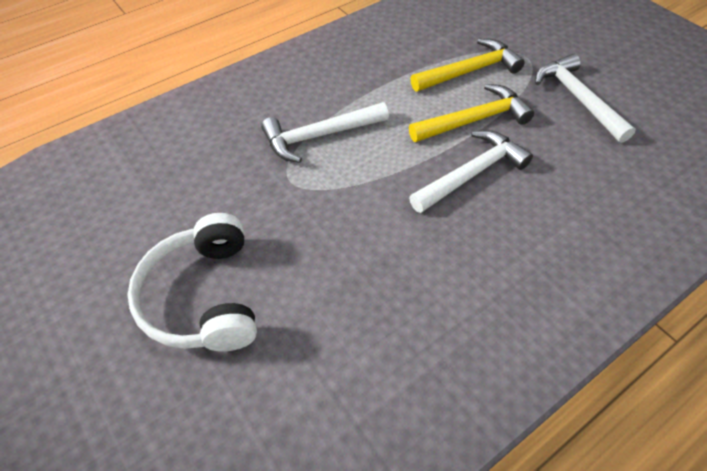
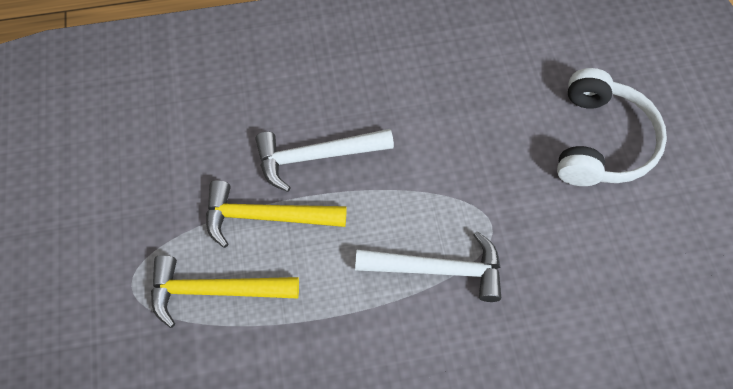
camera: 155 degrees left, 10 degrees up
white hammer [535,54,636,143] -> none

